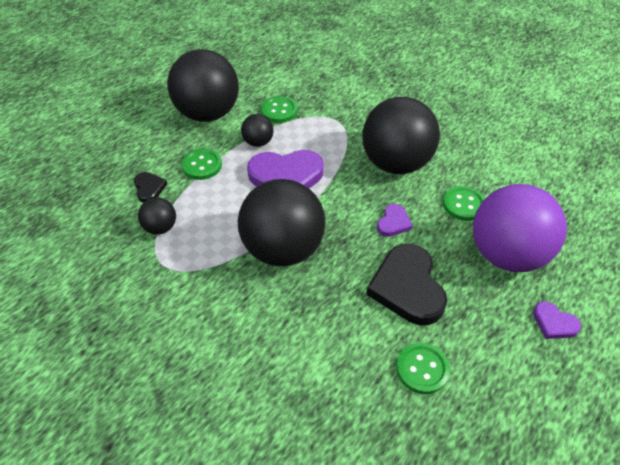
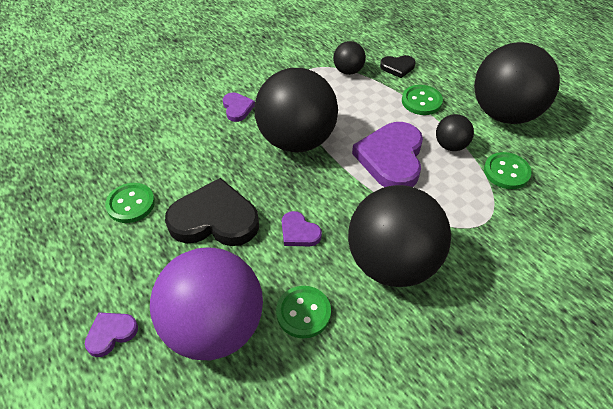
camera: 105 degrees right, 0 degrees up
none -> purple heart [223,93,255,122]

